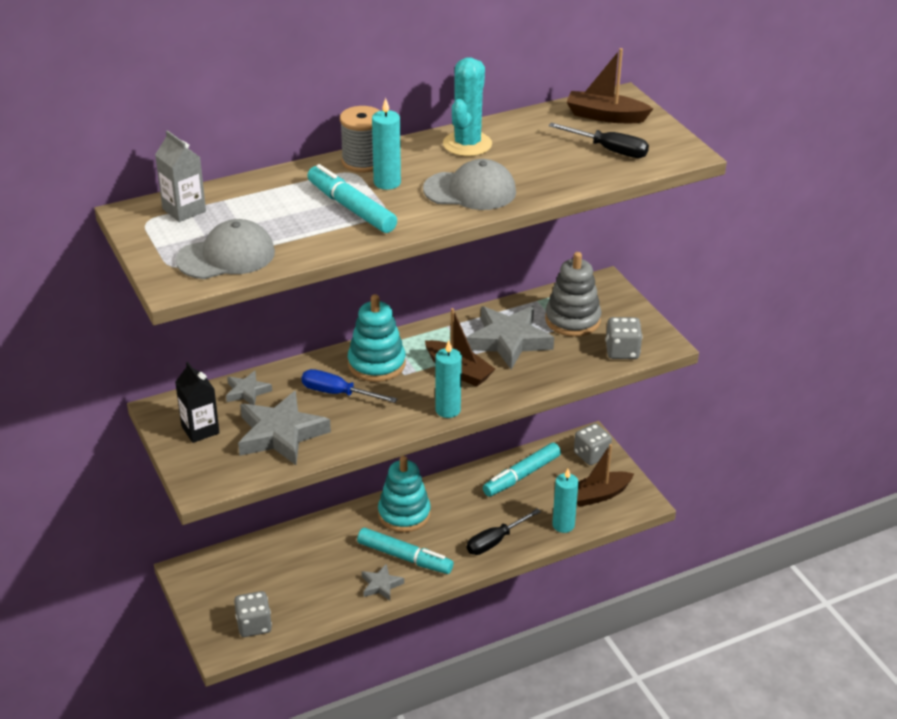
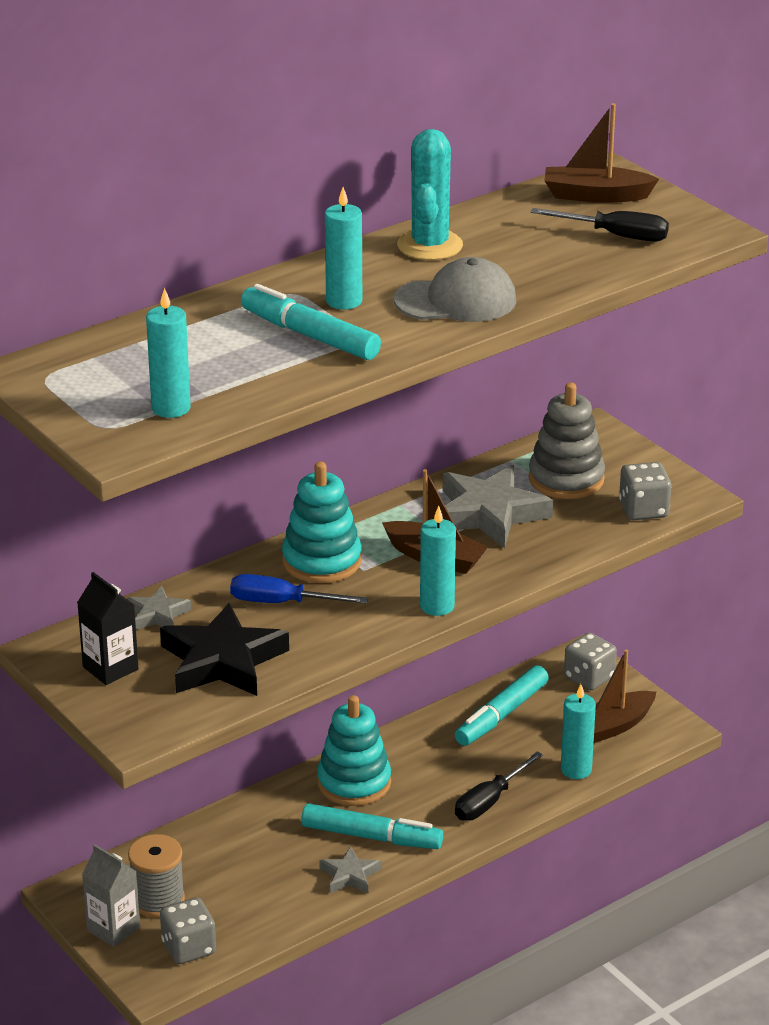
camera: 10 degrees left, 5 degrees down
grey carton [155,130,206,222] -> grey carton moved to [82,844,140,947]
grey cap [176,219,275,279] -> turquoise candle [146,288,191,418]
grey star [238,391,331,465] -> black star [160,603,289,696]
grey spool [340,106,380,173] -> grey spool moved to [128,834,185,918]

